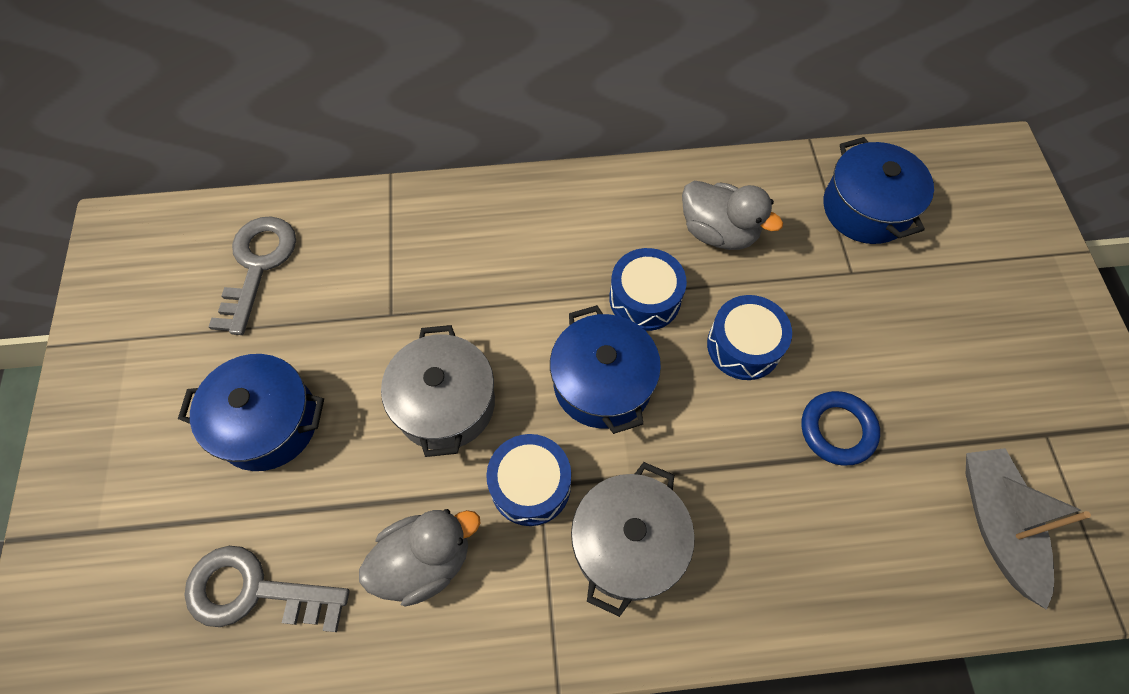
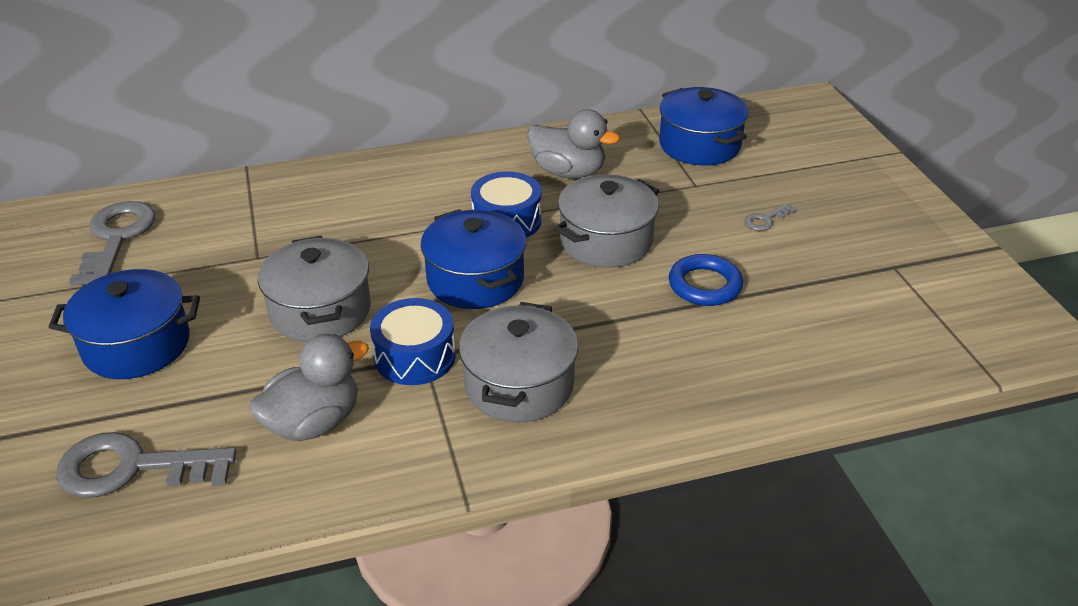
camera: 10 degrees left, 25 degrees down
blue drum [707,295,792,380] -> grey pot [554,174,660,268]
grey boat [966,448,1091,610] -> none
none -> grey key [745,203,796,231]

